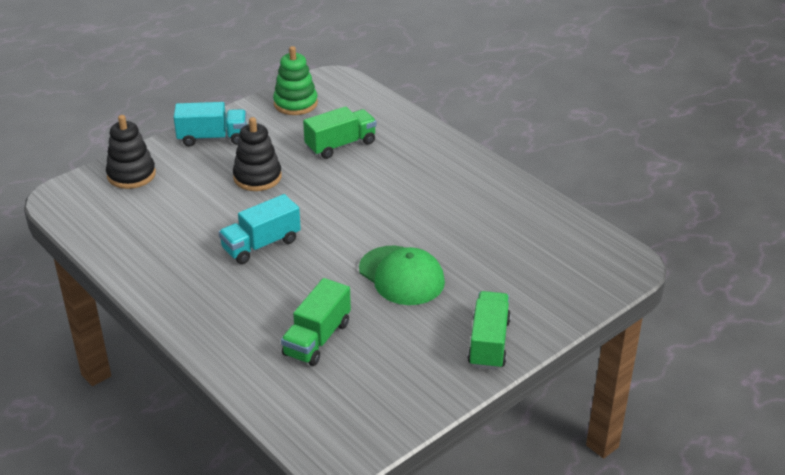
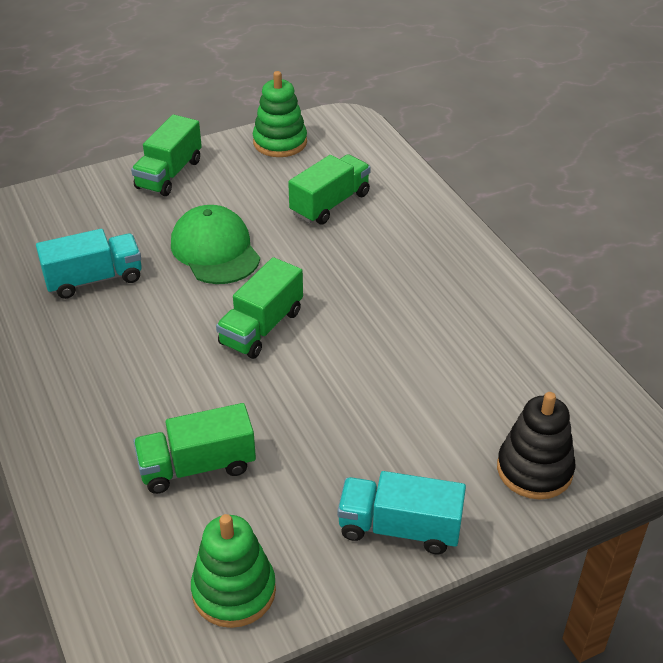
camera: 165 degrees left, 5 degrees up
turquoise truck [219,194,301,264] -> turquoise truck moved to [36,229,142,299]
black stacking toy [233,117,282,191] -> none
none -> green truck [216,257,303,359]
none -> green stacking toy [253,71,307,157]

